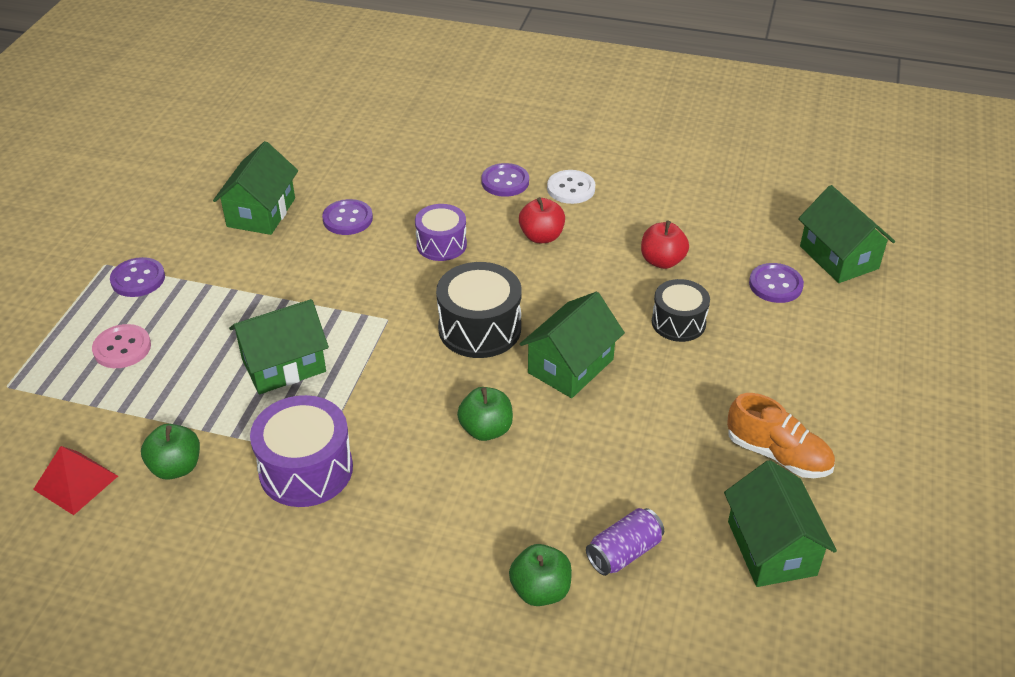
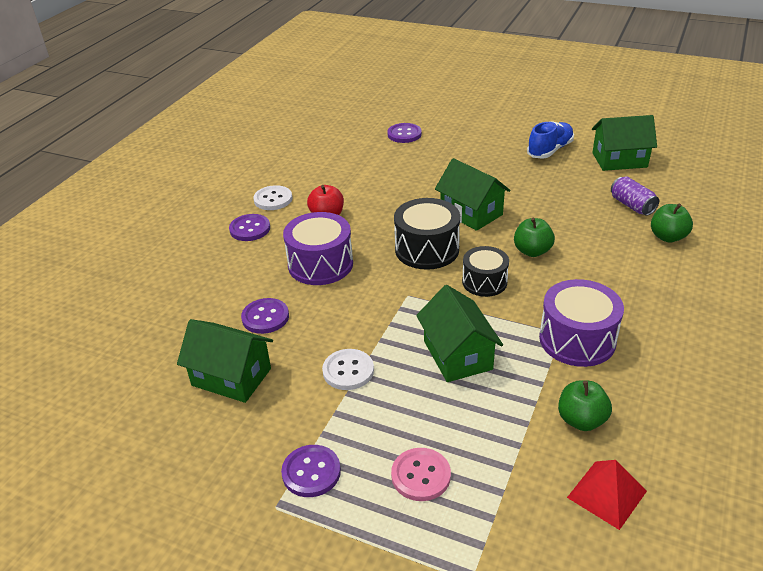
camera: 80 degrees left, 5 degrees down
purple drum [415,204,467,261] -> purple drum [283,212,353,285], size x1.52
red apple [641,221,689,269] -> none
black drum [652,279,710,342] -> black drum moved to [462,246,509,297]
orange shoe [727,393,835,478] -> blue shoe [527,121,574,159]
green house [798,185,895,283] -> none
none -> white button [322,349,374,390]

